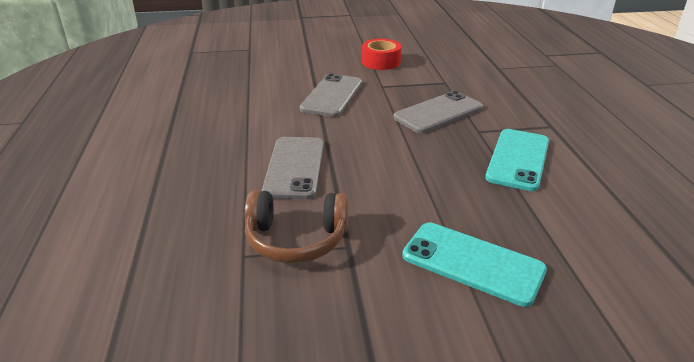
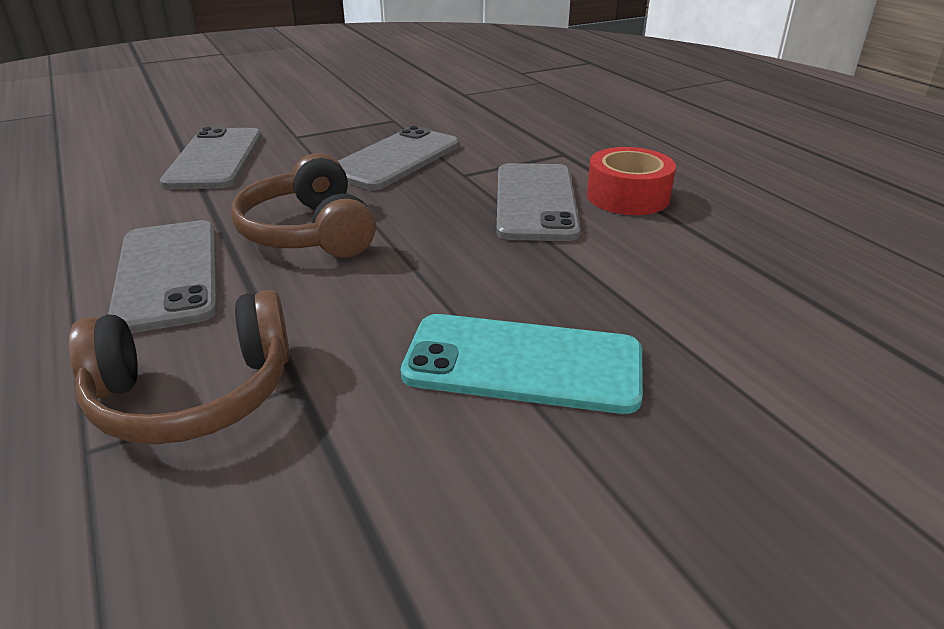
camera: 20 degrees left, 0 degrees up
red tape [362,39,401,70] -> red tape moved to [587,147,676,215]
turquoise phone [485,129,549,191] -> grey phone [496,163,581,241]
none -> brown headphones [231,153,376,258]

